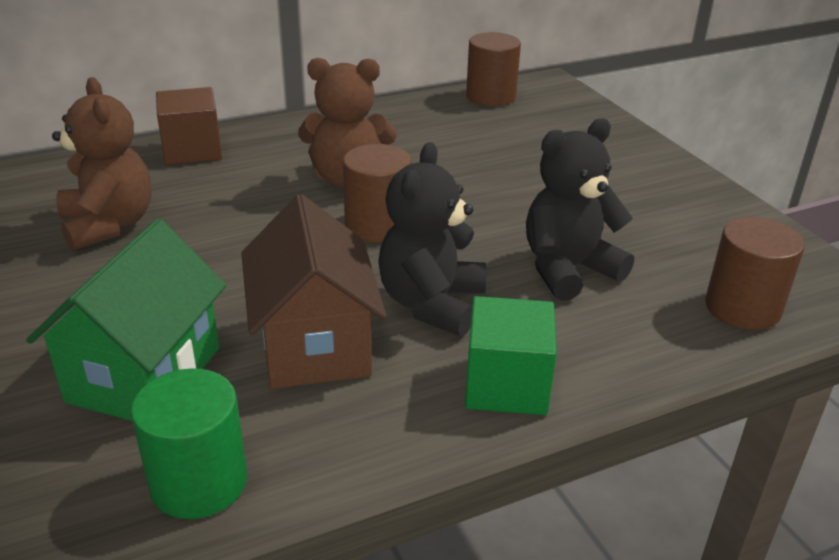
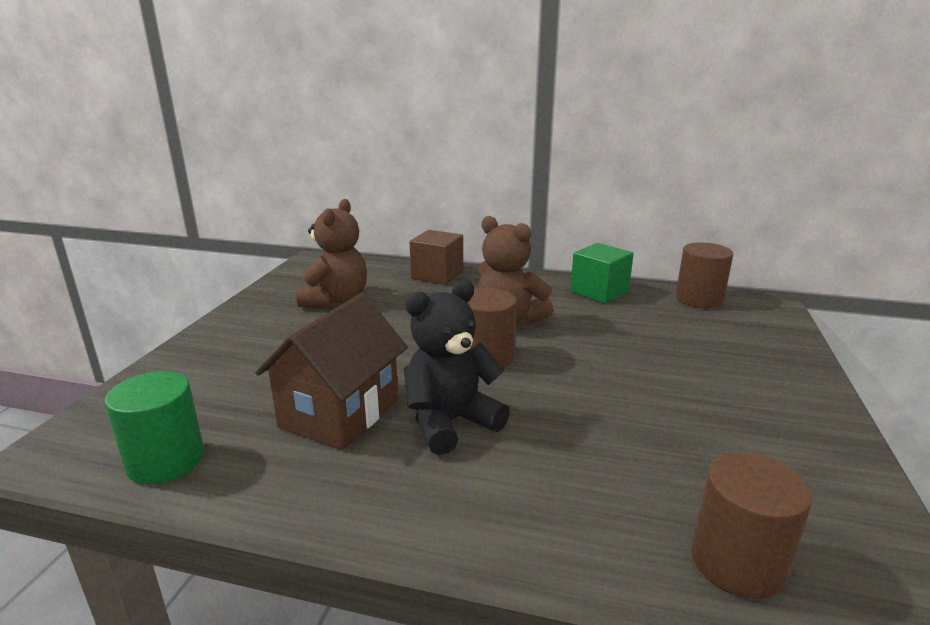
camera: 40 degrees right, 10 degrees down
green house [26,219,227,421] -> none
green cube [465,296,557,415] -> green cube moved to [570,243,634,304]
black teddy bear [526,118,634,301] -> none

